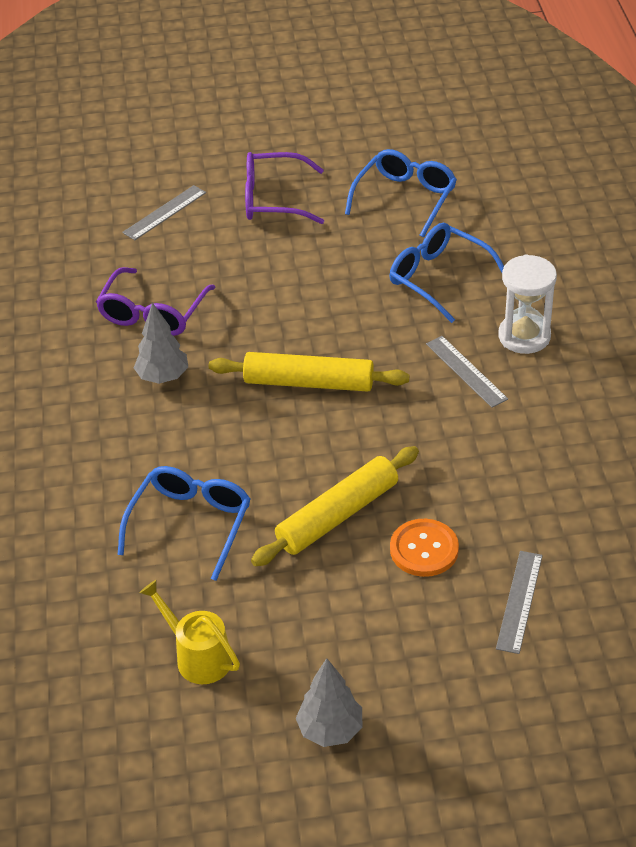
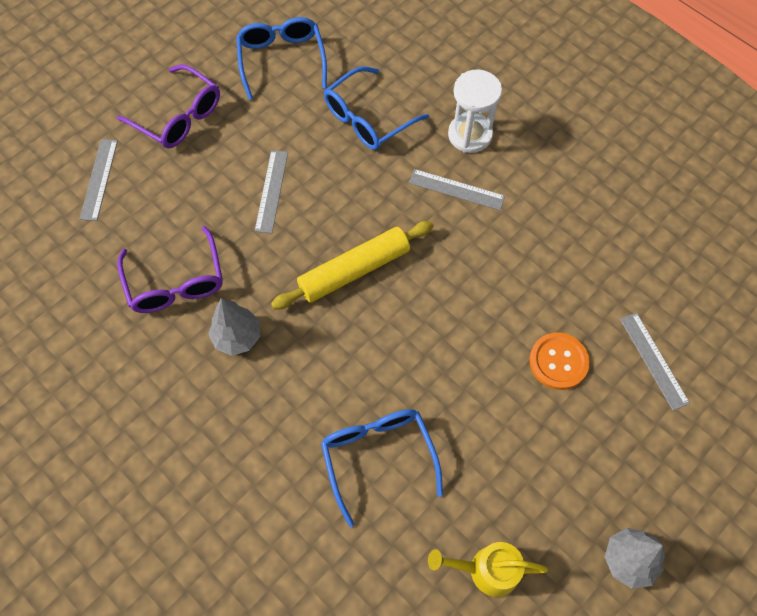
camera: 40 degrees left, 20 degrees up
purple glasses [245,152,324,224] -> purple glasses turned 105 degrees counterclockwise [117,64,220,149]
yellow rolling pin [251,446,419,566] -> none
blue glasses [389,223,504,323] -> blue glasses turned 45 degrees counterclockwise [324,66,429,150]
none -> grey ruler [255,150,288,233]

